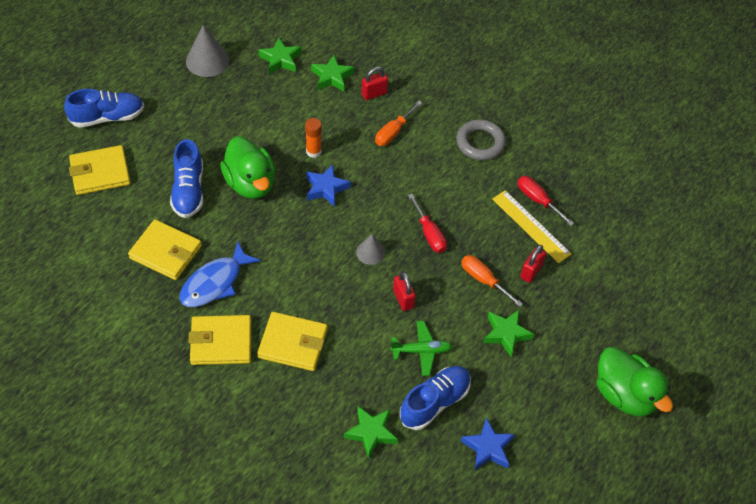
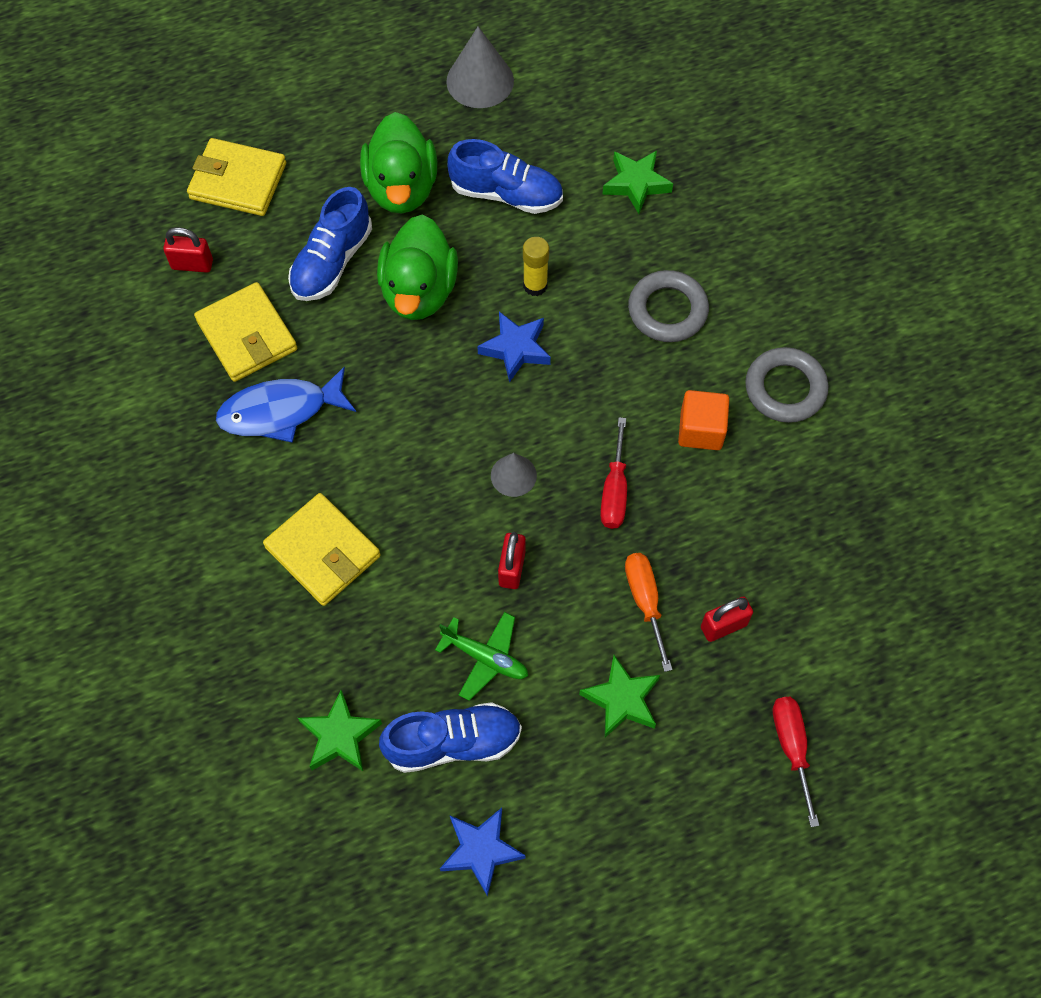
camera: 35 degrees right, 10 degrees up
blue shoe [64,89,144,128] -> blue shoe moved to [447,139,563,214]
yellow wallet [188,315,251,365] -> none
green star [258,37,301,74] -> none
orange glue stick [305,118,322,158] -> yellow glue stick [523,237,549,296]
red padlock [361,67,388,100] -> red padlock moved to [163,227,213,273]
orange screwdriver [375,101,422,146] -> grey ring [628,270,709,342]
yellow ruler [492,190,572,263] -> none
red screwdriver [518,176,574,226] -> red screwdriver moved to [773,697,819,827]
green duck [596,347,673,416] -> green duck moved to [360,112,437,214]
none -> orange cube [678,390,729,450]

